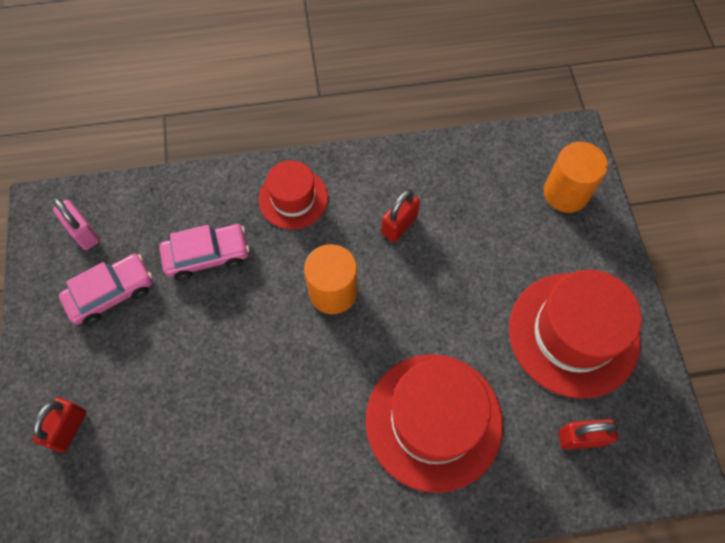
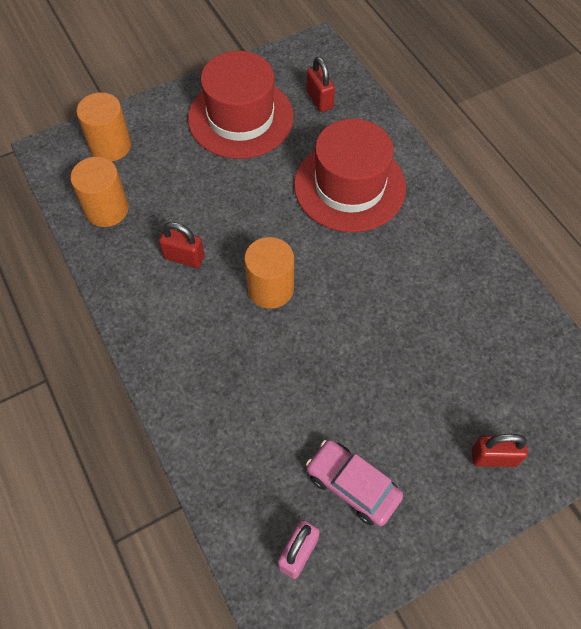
camera: 110 degrees left, 5 degrees down
pink car [159,224,250,280] -> none
red hat [259,160,328,229] -> none
none -> orange cylinder [70,157,129,227]

